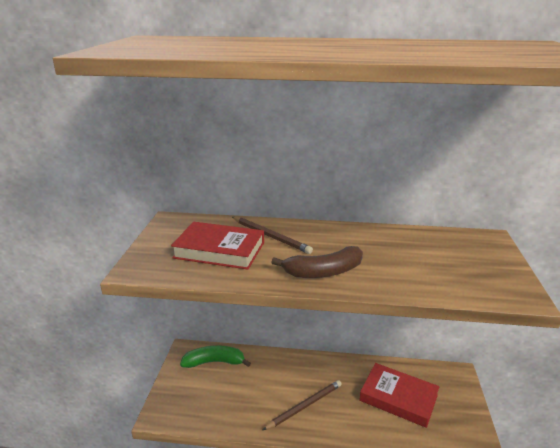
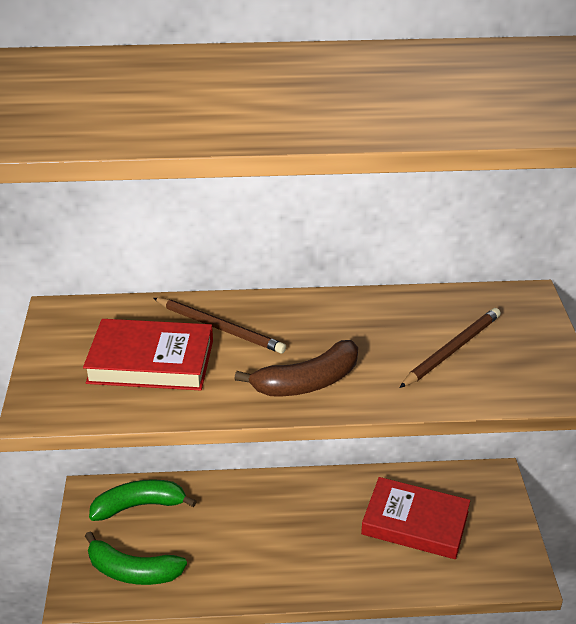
camera: 10 degrees left, 10 degrees up
brown pencil [263,380,342,430] -> brown pencil moved to [399,308,501,388]
none -> green banana [85,532,187,585]

